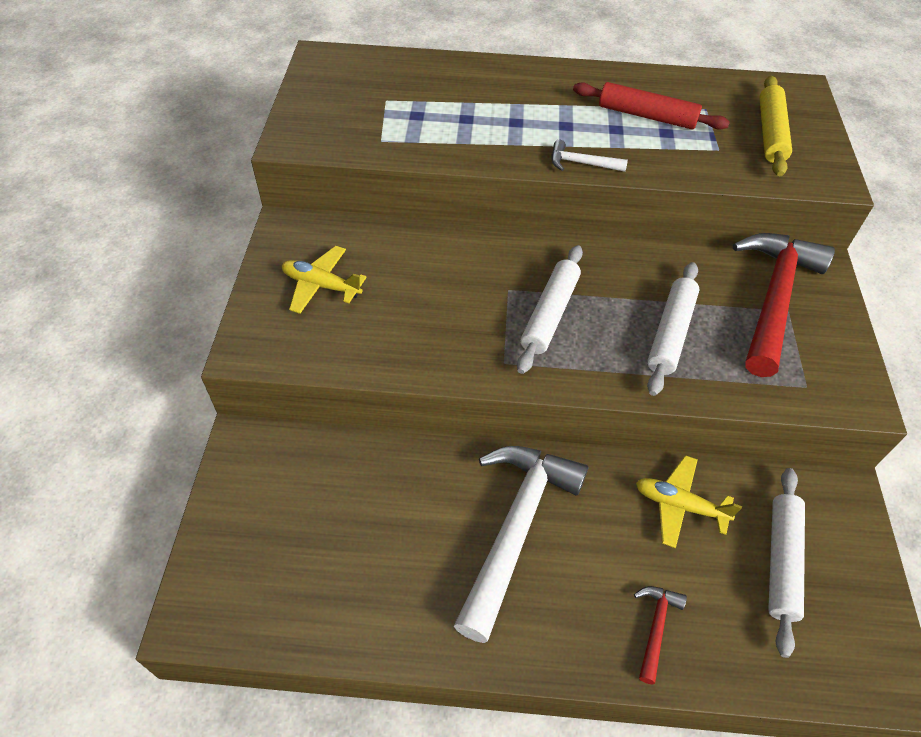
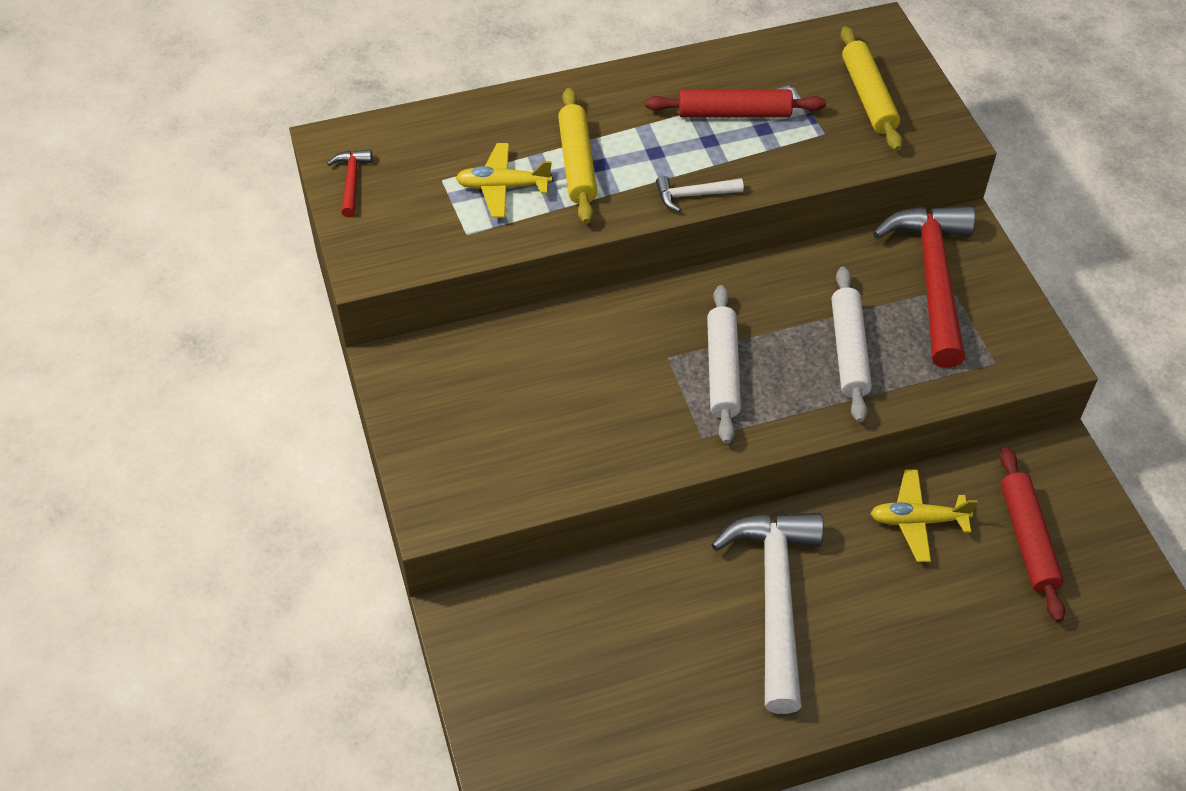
camera: 20 degrees left, 0 degrees up
yellow plane [282,246,367,314] -> yellow plane moved to [456,143,552,218]
red hammer [634,586,687,684] -> red hammer moved to [327,149,372,217]
white rolling pin [768,468,805,658] -> red rolling pin [1000,447,1065,622]
none -> yellow rolling pin [558,88,597,224]

